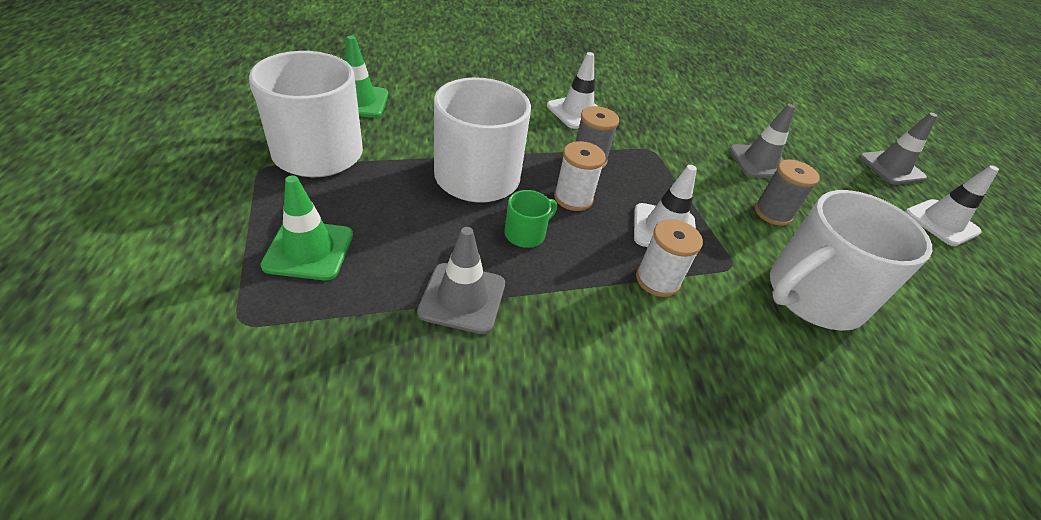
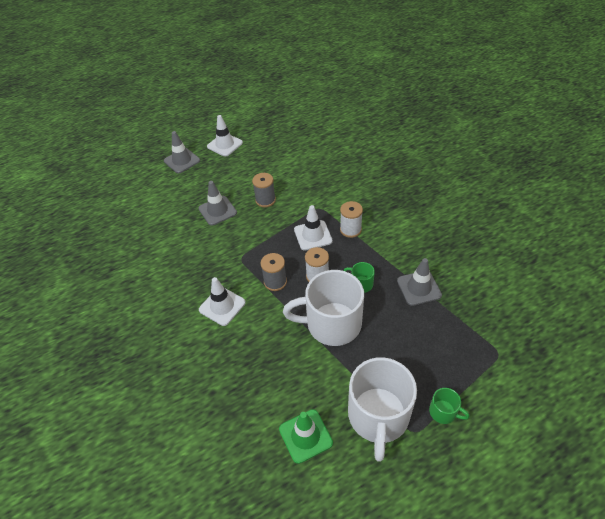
camera: 105 degrees left, 5 degrees up
green traffic cone [260,175,353,280] -> none
white mug [770,190,932,331] -> none
none -> green mug [429,388,470,424]

